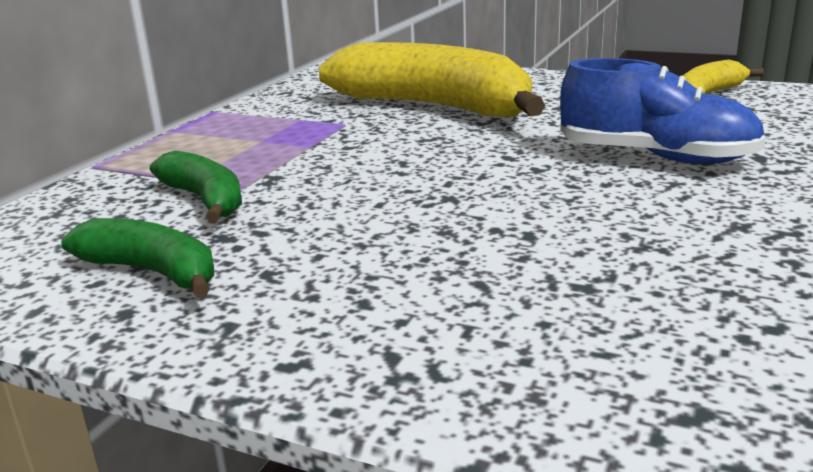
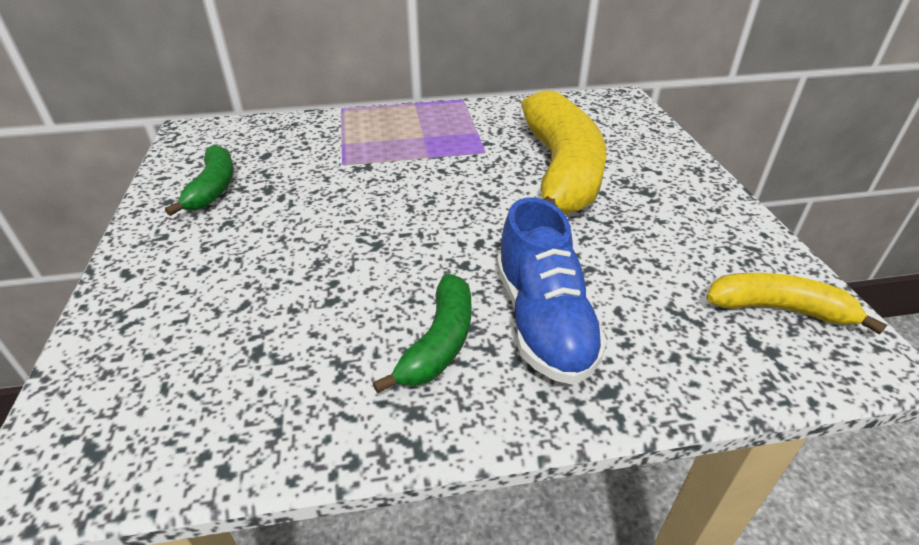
camera: 55 degrees right, 15 degrees up
green banana [150,151,242,223] -> green banana moved to [373,274,471,393]

